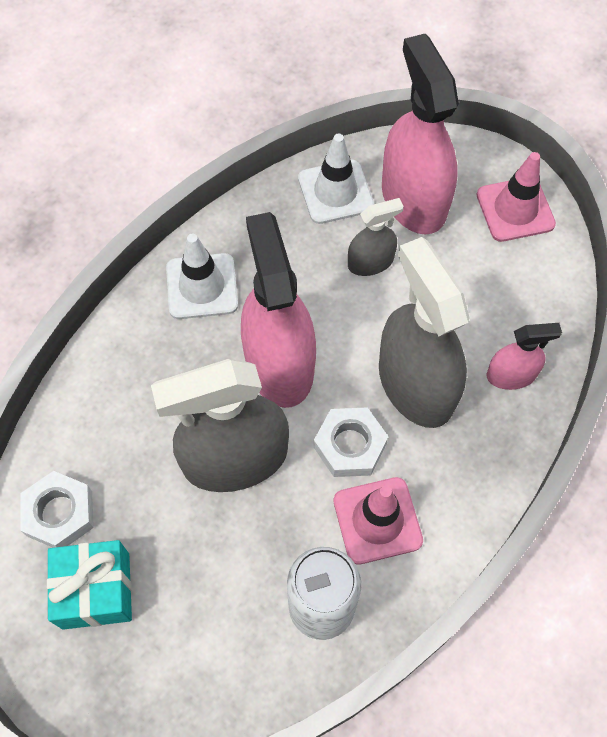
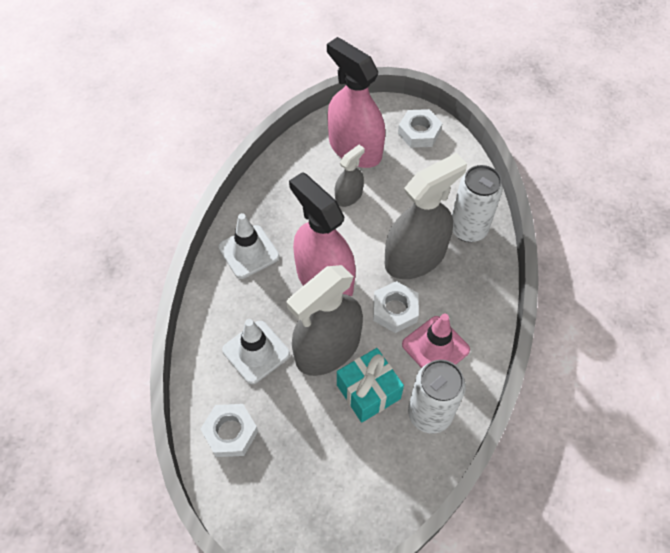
camera: 25 degrees left, 5 degrees down
turquoise gift [47,540,132,630] -> turquoise gift moved to [337,348,404,423]
white traffic cone [298,133,374,224] -> white traffic cone moved to [222,319,290,384]
grey spray bottle [379,237,469,428] -> grey spray bottle turned 105 degrees clockwise [385,153,467,279]
pink traffic cone [476,152,556,242] -> white nut [398,109,443,148]
pink spray bottle [487,323,562,390] -> white can [452,165,503,242]

